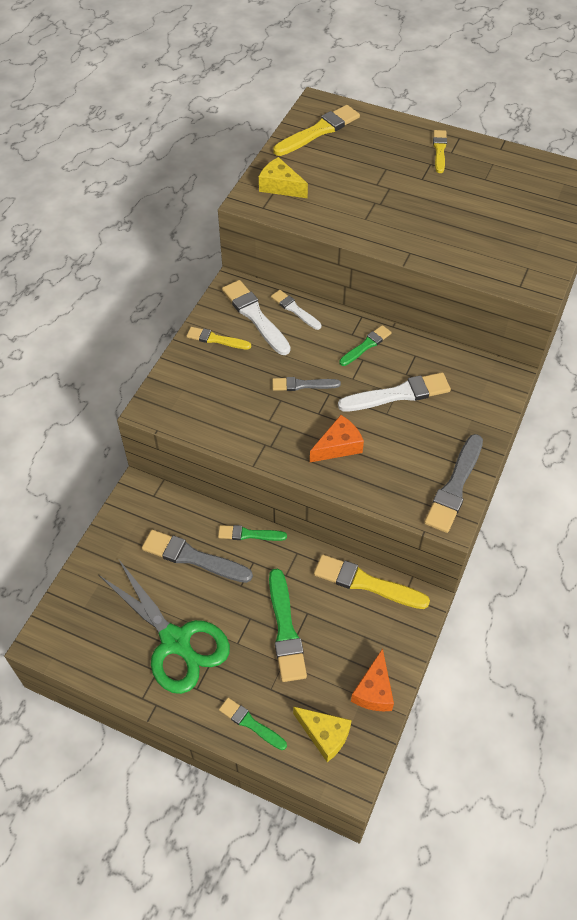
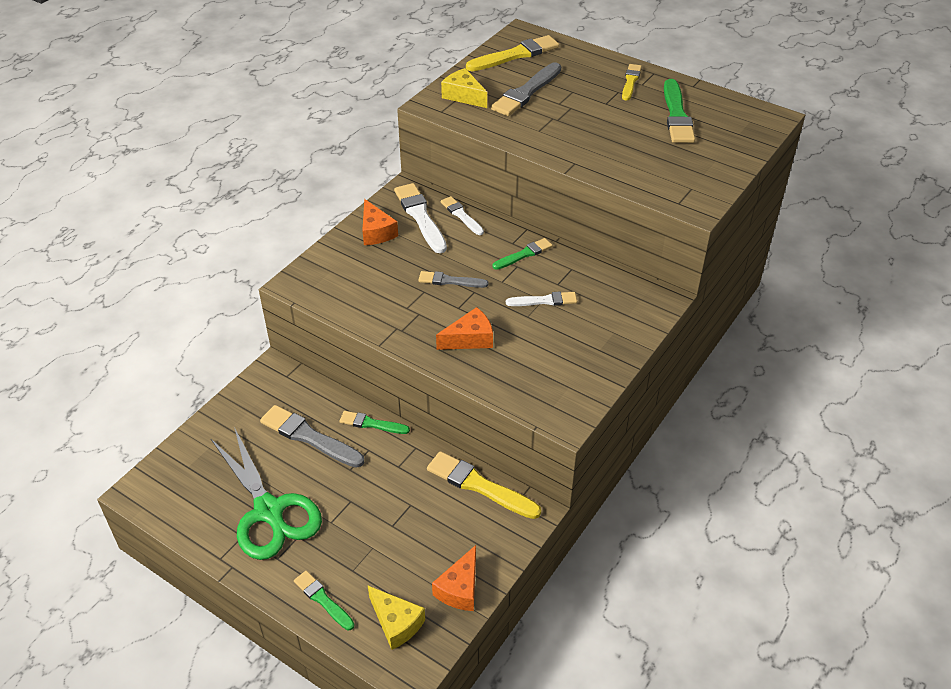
camera: 10 degrees right, 10 degrees down
yellow brush [186,327,251,349] -> orange cheese [362,199,398,245]
green brush [269,569,307,682] -> green brush moved to [664,79,695,143]
white brush [338,373,451,411] -> white brush [506,292,577,306], size x0.60
grey brush [424,434,483,533] -> grey brush moved to [491,62,561,116]

